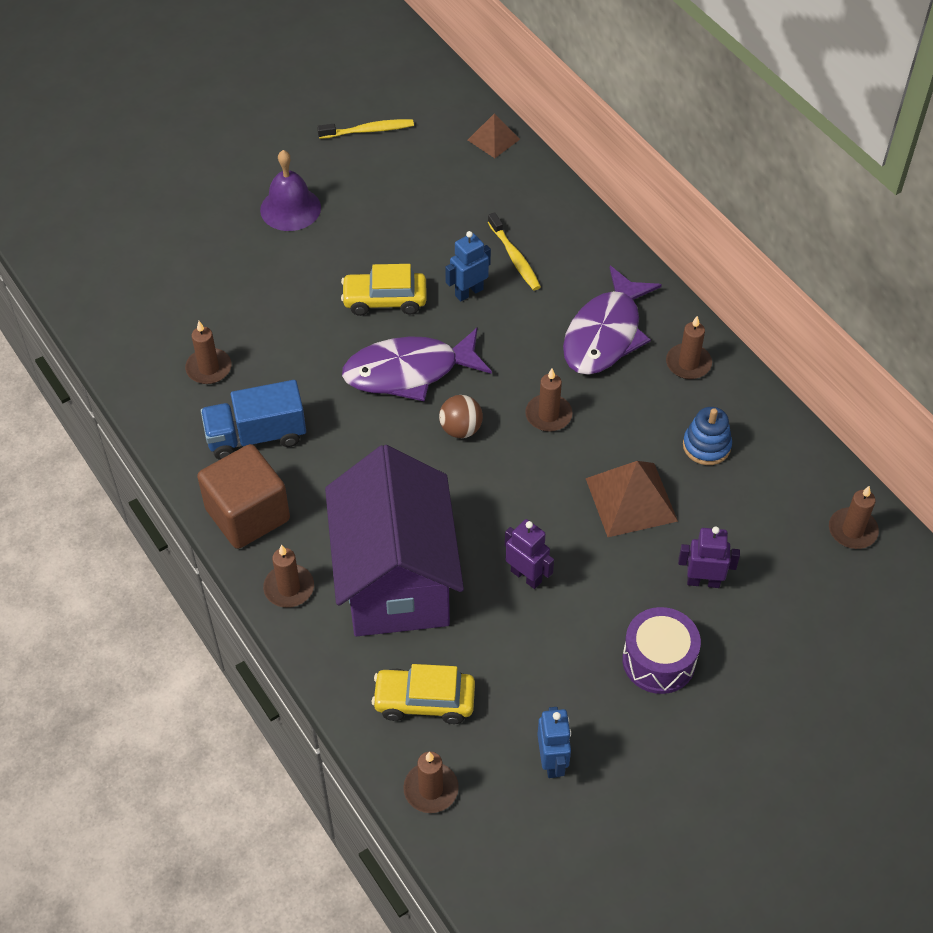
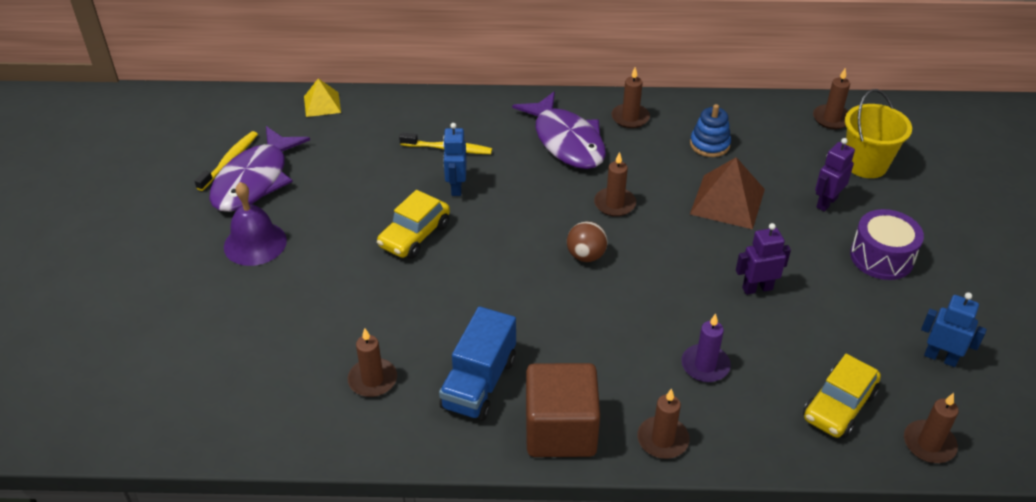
camera: 55 degrees left, 10 degrees down
purple house [325,445,464,636] -> purple candle [681,314,731,382]
purple fish [342,327,492,402] -> purple fish moved to [209,126,310,212]
brown pyramid [468,114,520,158] -> yellow pyramid [304,78,341,117]
none -> yellow bucket [845,89,912,178]

